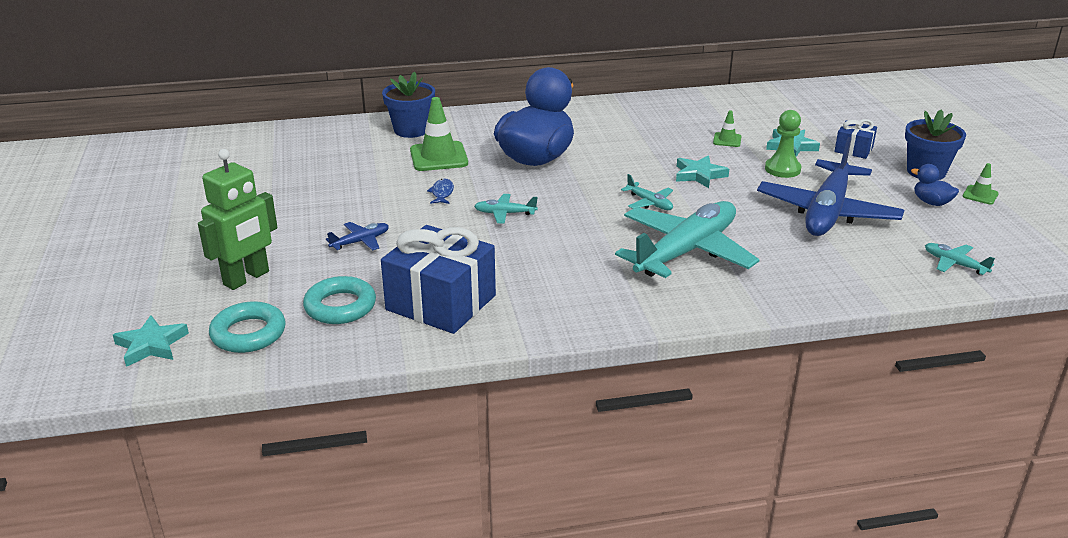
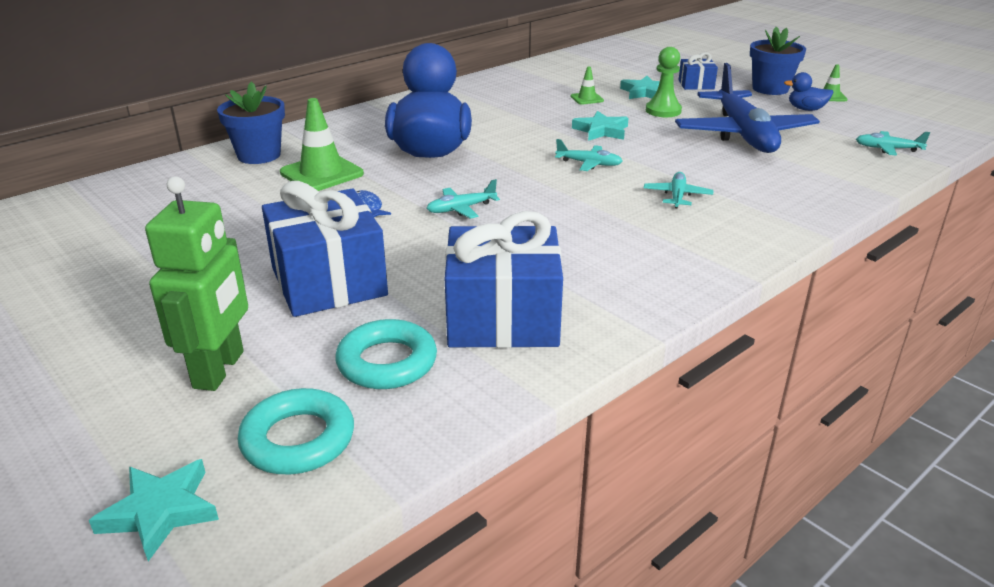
camera: 30 degrees left, 0 degrees up
blue plane [326,222,389,251] -> blue gift [262,181,388,317]
turquoise plane [615,201,760,278] -> turquoise plane [644,172,713,208], size x0.41

